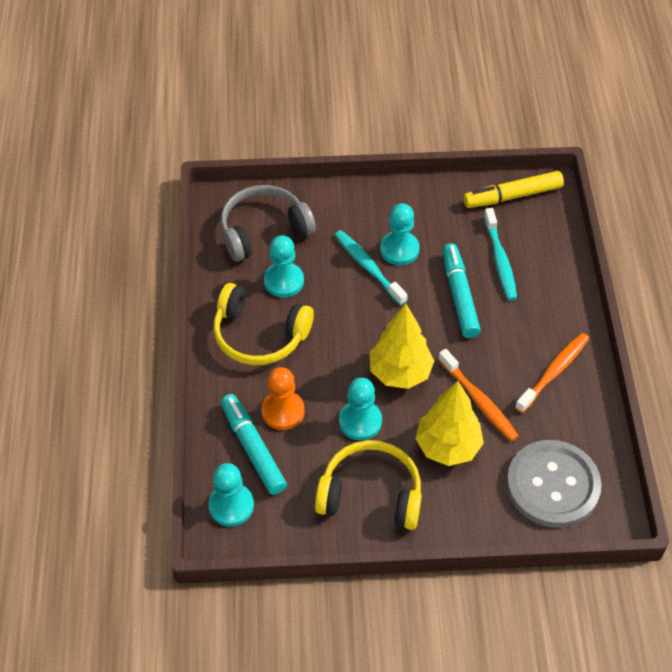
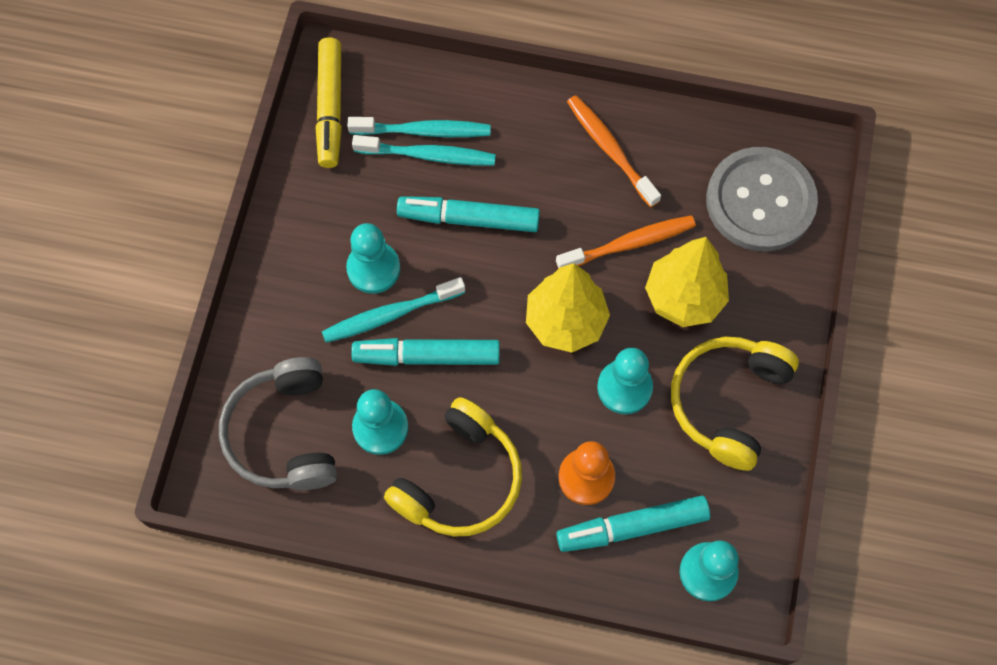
camera: 75 degrees left, 15 degrees up
none -> turquoise toothbrush [347,117,491,137]
none -> turquoise marker [351,338,500,366]

